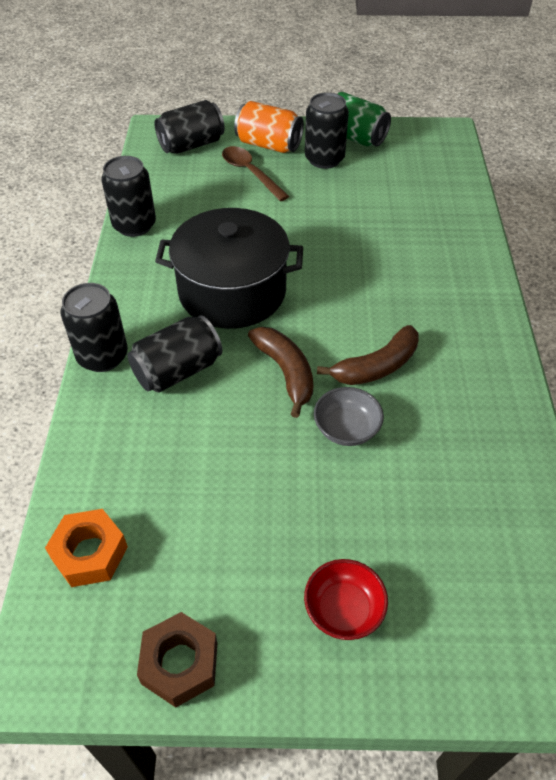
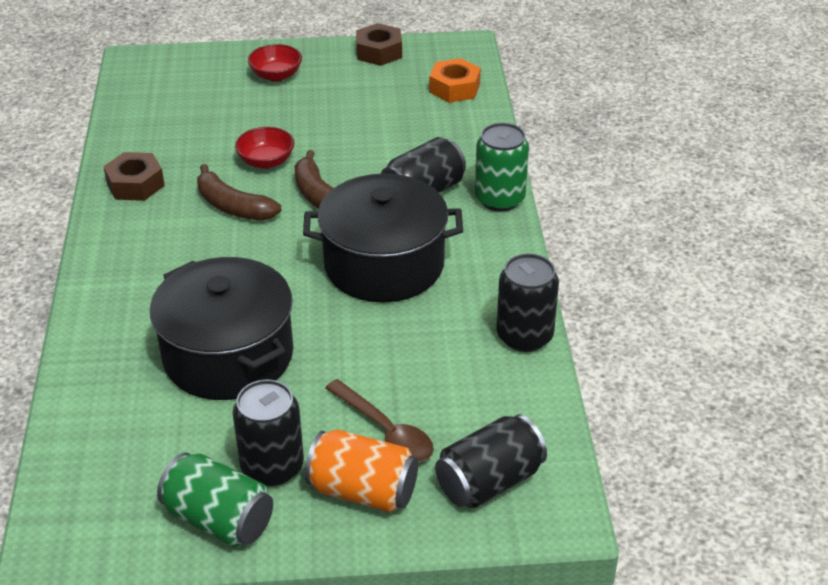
camera: 175 degrees right, 10 degrees down
black can [61,283,128,372] -> green can [475,123,529,211]
grey bowl [314,387,384,446] -> red bowl [235,127,295,169]
brown banana [317,325,419,385] -> brown banana turned 105 degrees counterclockwise [197,164,281,221]
none -> brown nut [103,152,165,201]
none -> black pot [150,257,293,400]

